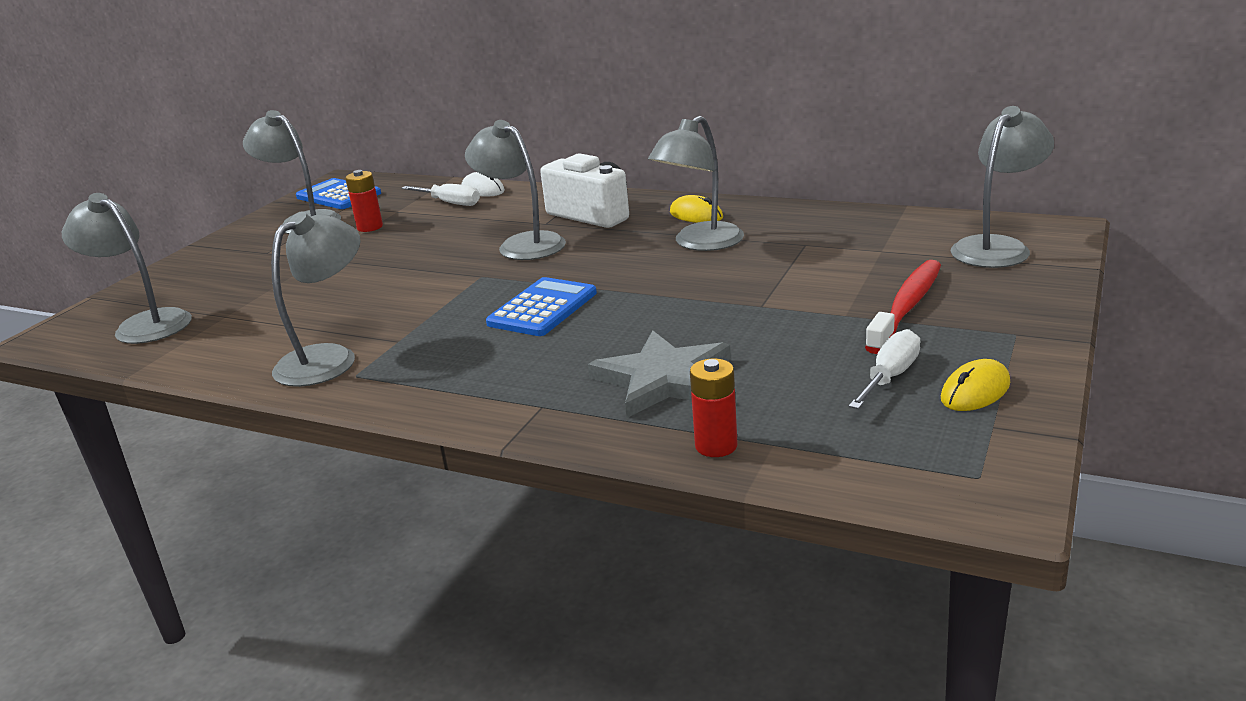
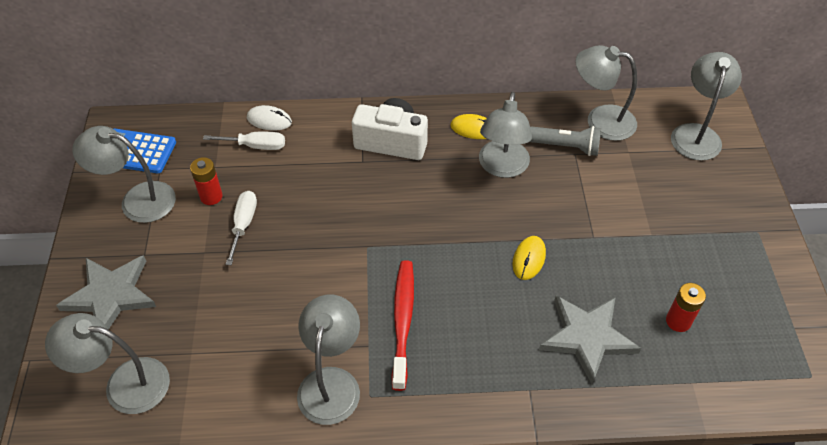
camera: 30 degrees left, 25 degrees up
grey lamp [465,120,566,260] -> grey lamp moved to [575,45,637,141]
blue calculator [486,277,597,336] -> none
red battery [690,358,738,457] -> red battery moved to [666,283,706,332]
white screwdriver [849,329,920,409] -> white screwdriver moved to [226,191,257,265]
red toothbrush [865,260,941,354] -> red toothbrush moved to [391,260,414,391]
yellow mouse [941,359,1010,411] -> yellow mouse moved to [512,236,546,280]
none -> grey star [56,255,156,329]
none -> grey flashlight [529,126,601,156]

